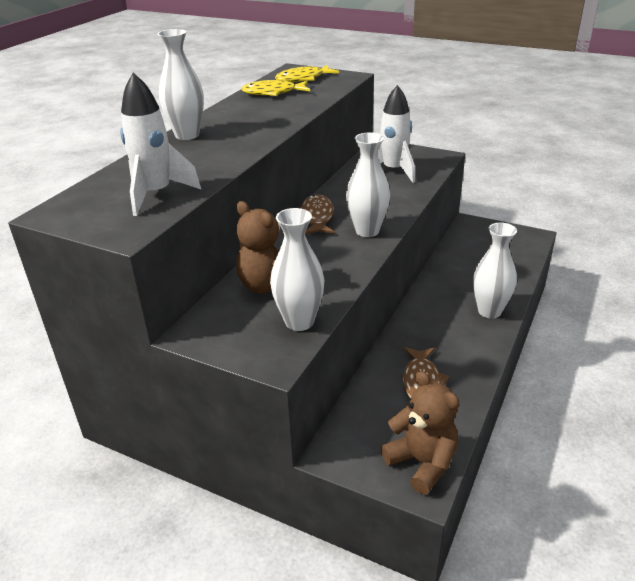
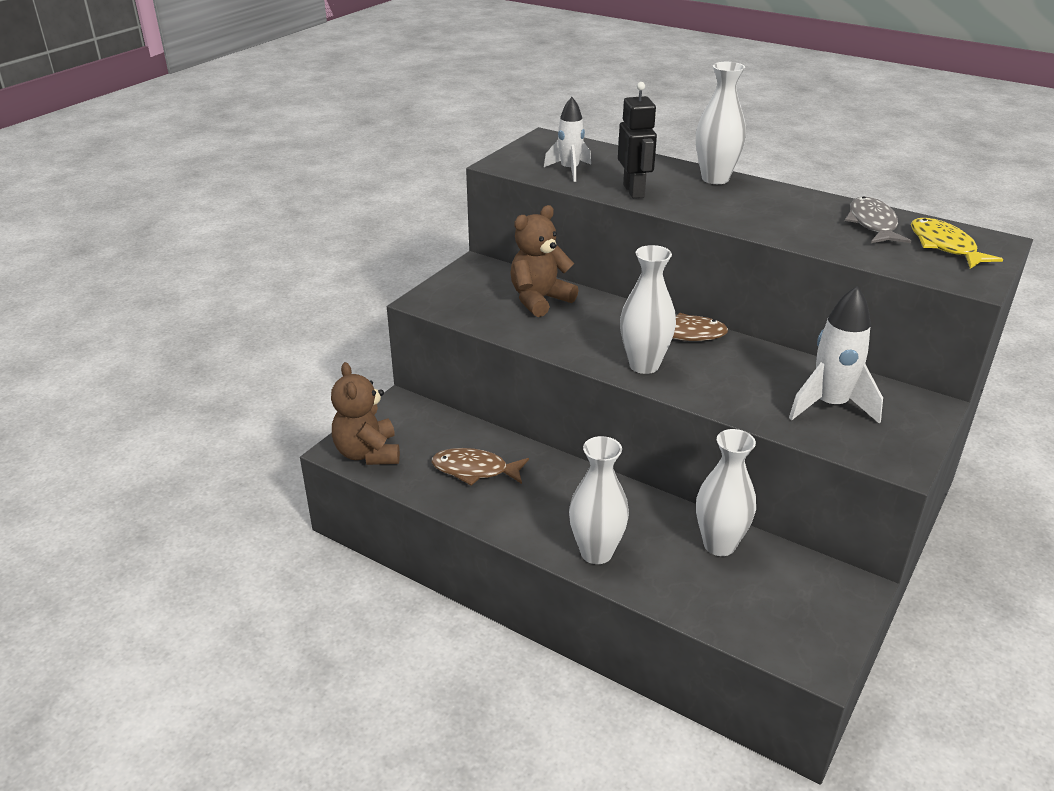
camera: 95 degrees right, 0 degrees up
white rocket [120,73,201,216] -> white rocket [544,97,591,182], size x0.66
yellow fish [241,80,310,96] -> grey fish [845,196,911,243]
white vase [270,208,325,331] -> white vase moved to [696,429,756,556]
brown teddy bear [381,371,459,495] -> brown teddy bear turned 105 degrees clockwise [331,362,400,465]
none -> black robot [618,82,657,198]

